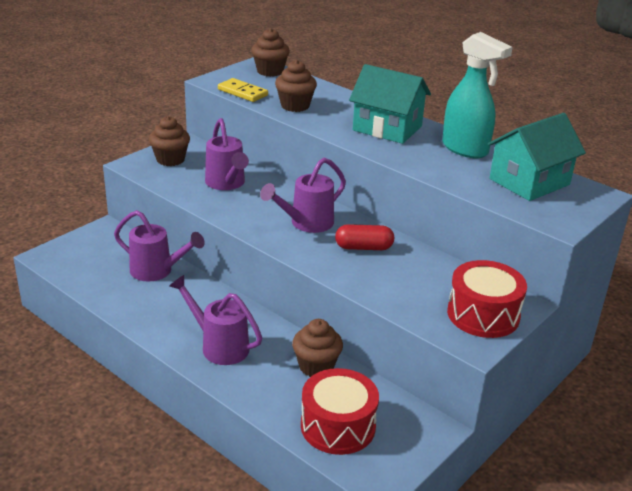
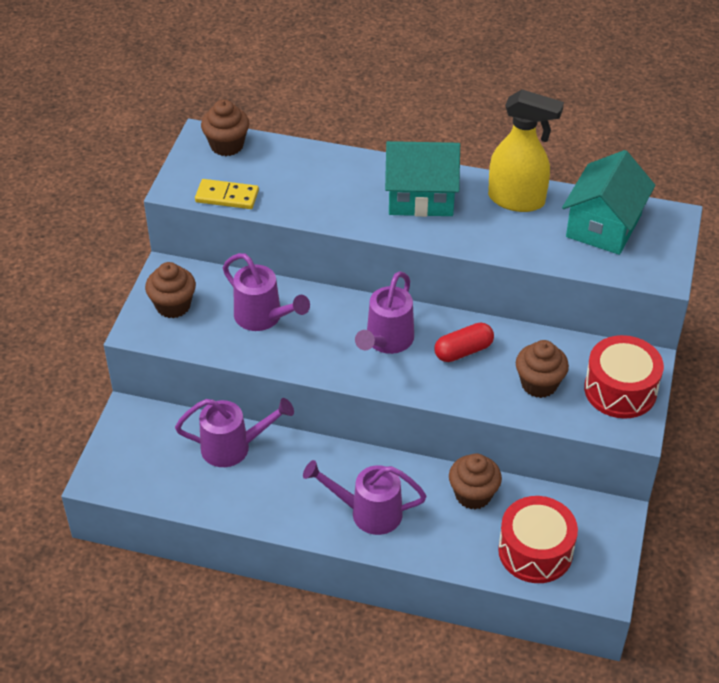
camera: 25 degrees left, 15 degrees up
brown cupcake [275,60,317,112] -> brown cupcake moved to [516,340,569,398]
turquoise spray bottle [442,32,513,158] -> yellow spray bottle [488,90,564,212]

